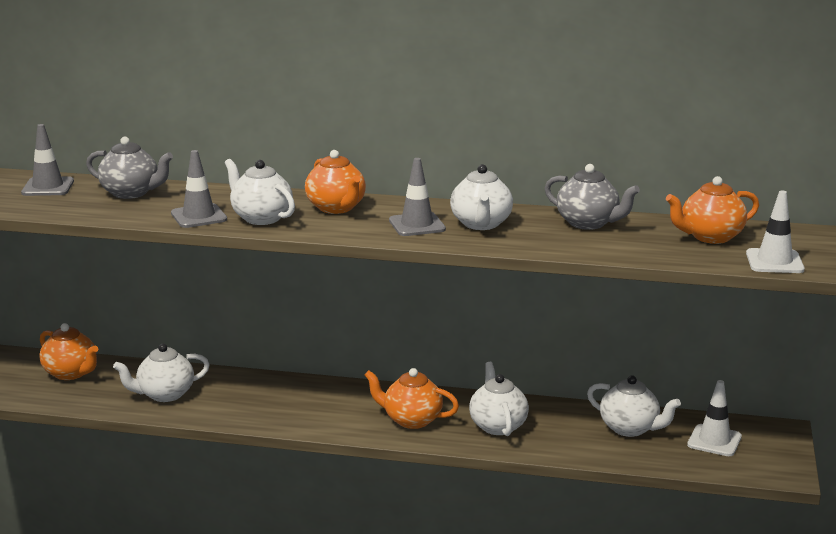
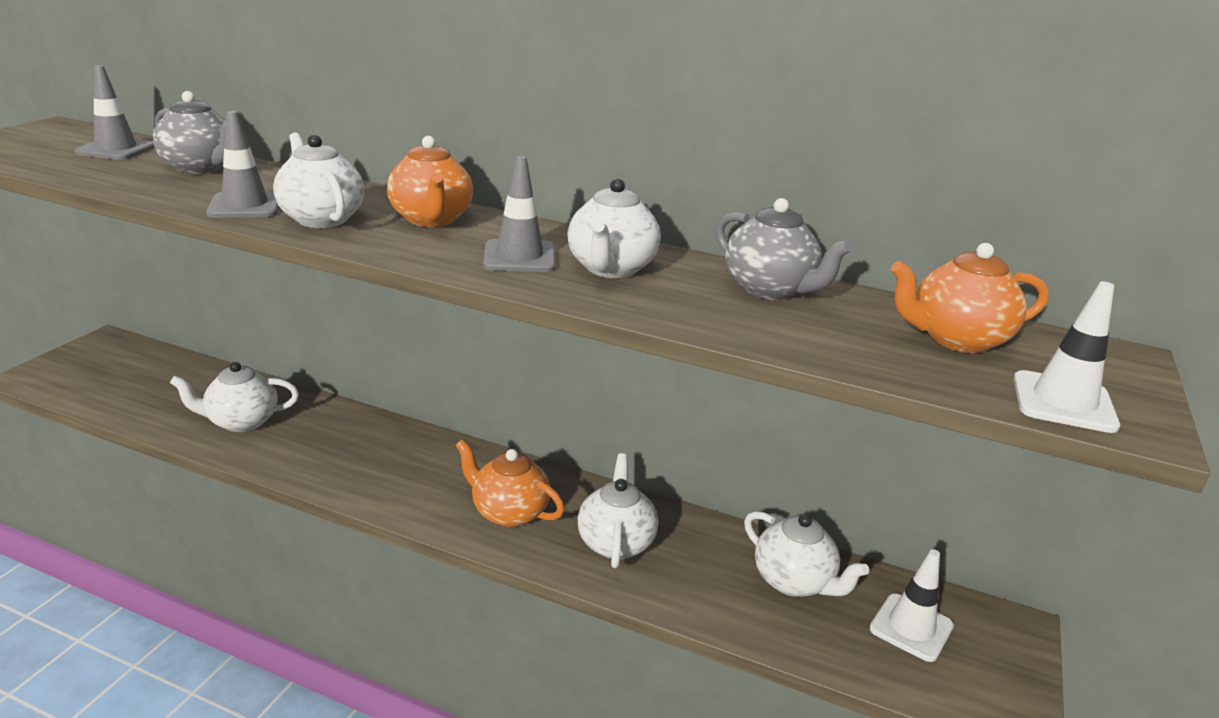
camera: 10 degrees right, 5 degrees up
orange teapot [39,323,98,380] -> none

